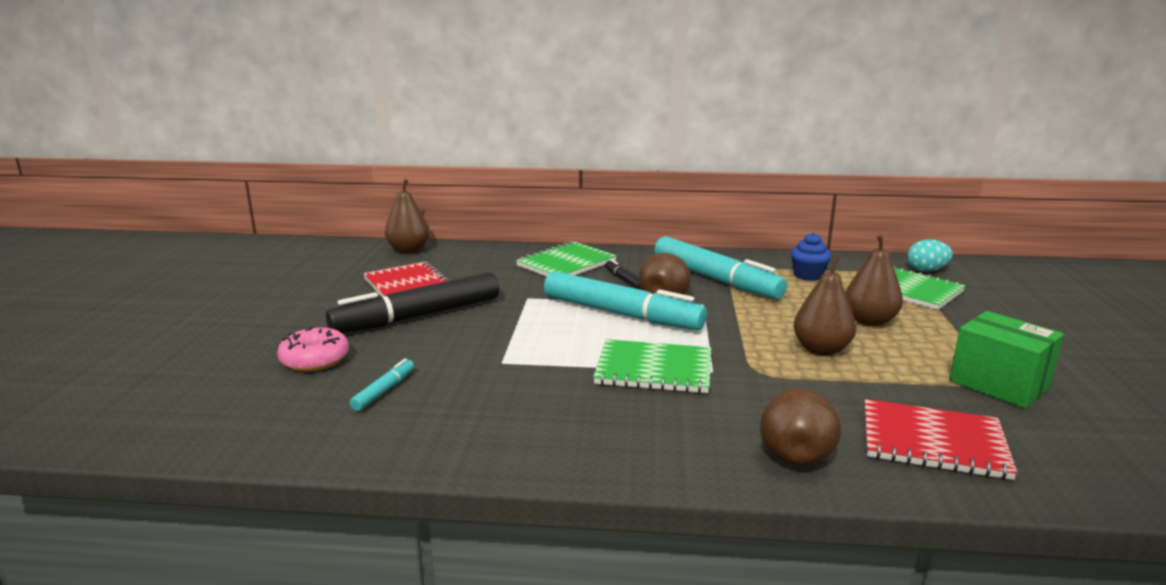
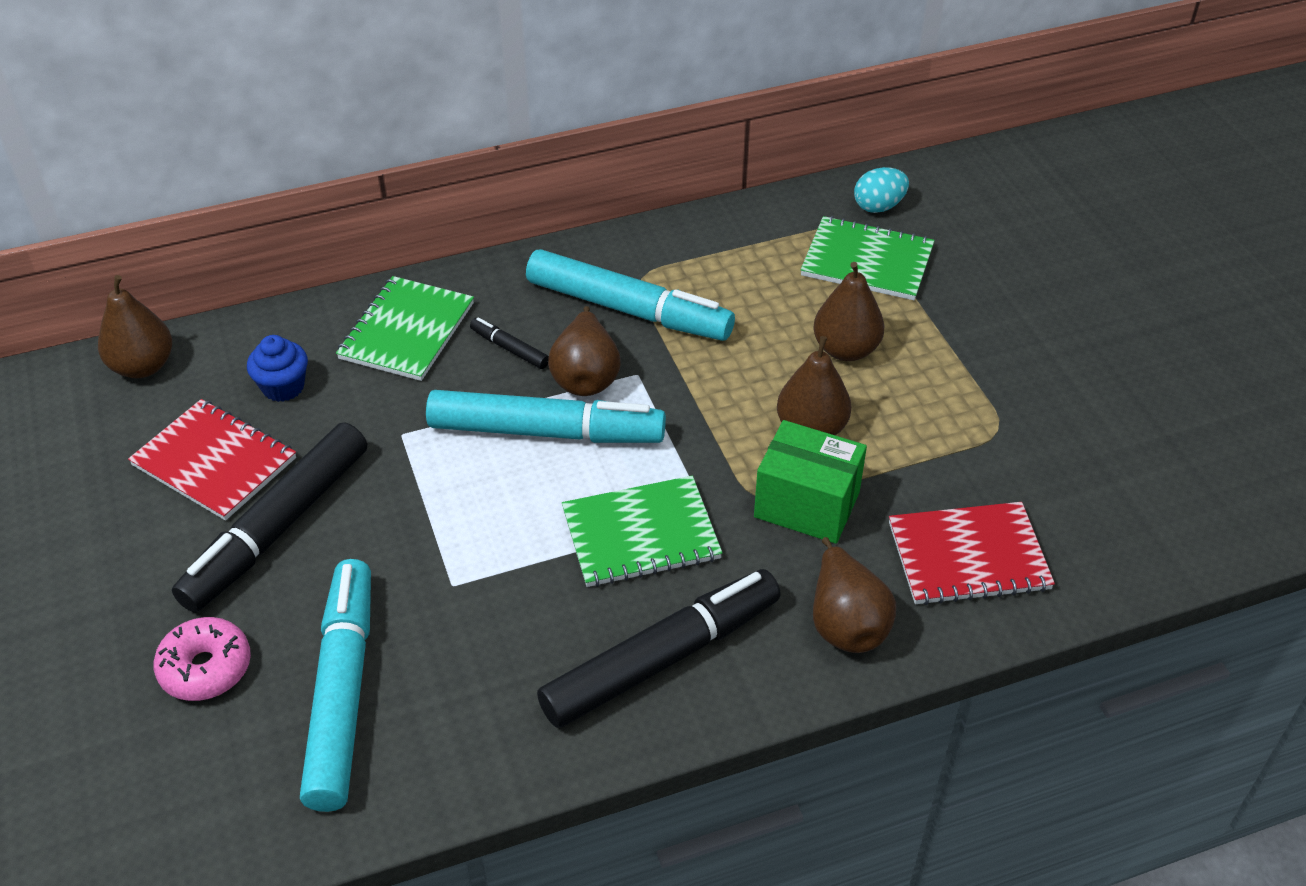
camera: 25 degrees left, 25 degrees up
turquoise marker [350,358,414,411] -> turquoise marker [300,559,371,812], size x2.36
blue cupcake [790,232,832,281] -> blue cupcake moved to [247,335,308,402]
green box [949,311,1064,409] -> green box moved to [754,420,867,544]
none -> black marker [537,569,781,728]

